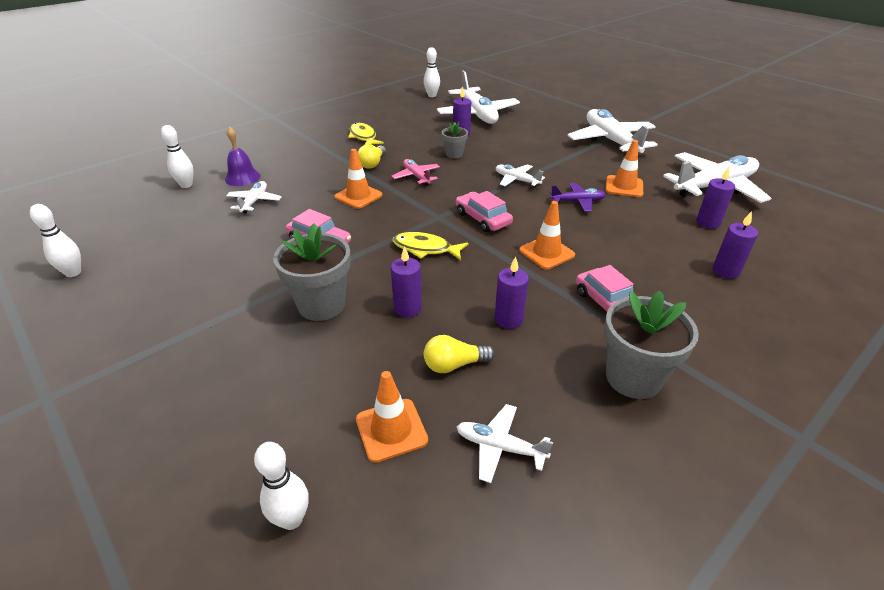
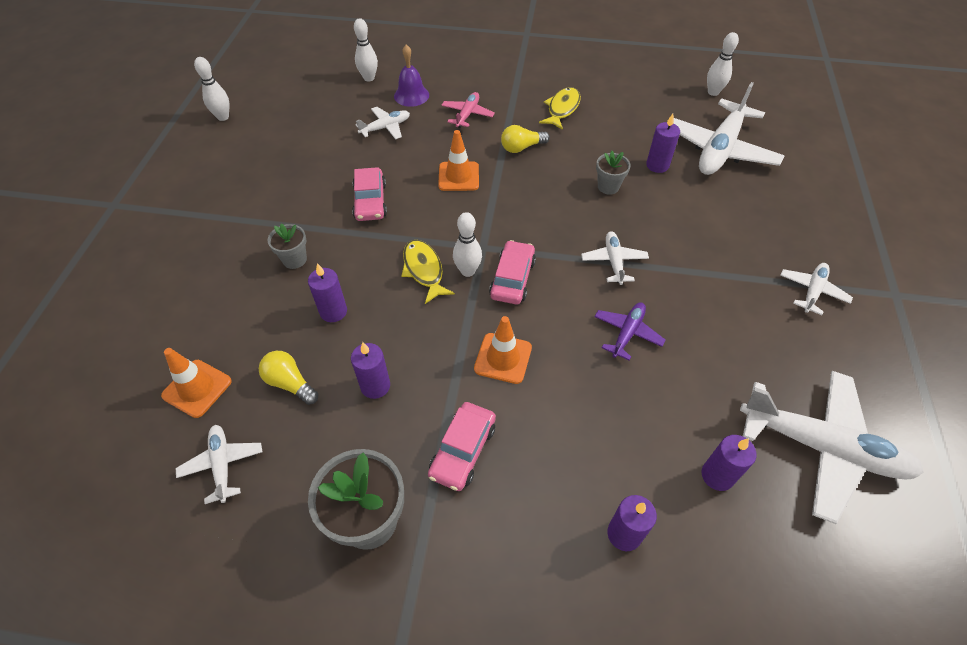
camera: 50 degrees right, 15 degrees up
white bowling pin [254,442,309,530] -> white bowling pin moved to [453,212,482,277]
grey flower pot [273,223,351,321] -> grey flower pot [267,224,307,269], size x0.55
pink plane [391,159,440,186] -> pink plane moved to [441,92,495,128]
purple plane [550,183,606,212] -> purple plane turned 105 degrees counterclockwise [594,302,665,360]
white plane [567,109,658,153] -> white plane [780,263,853,315], size x0.49
orange traffic cone [606,140,643,197] -> none

